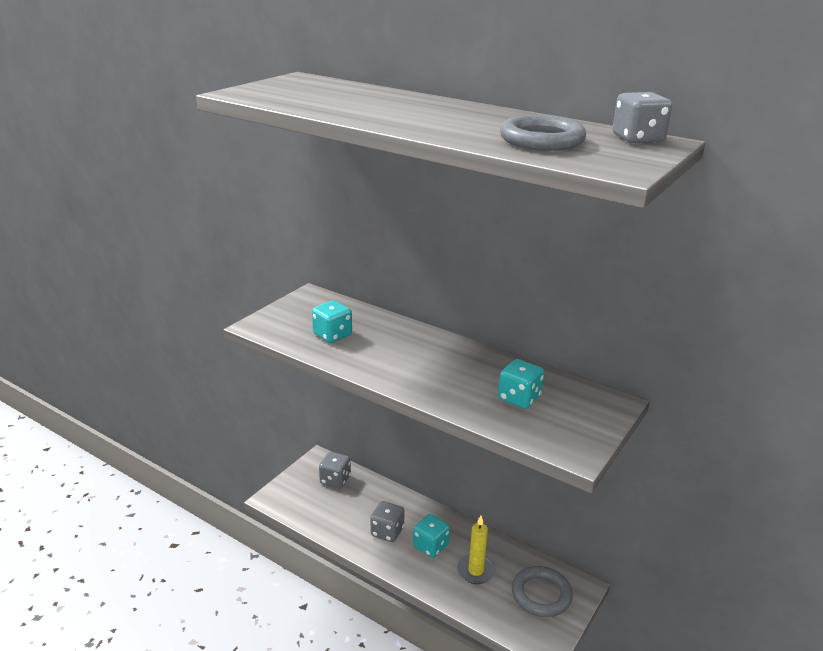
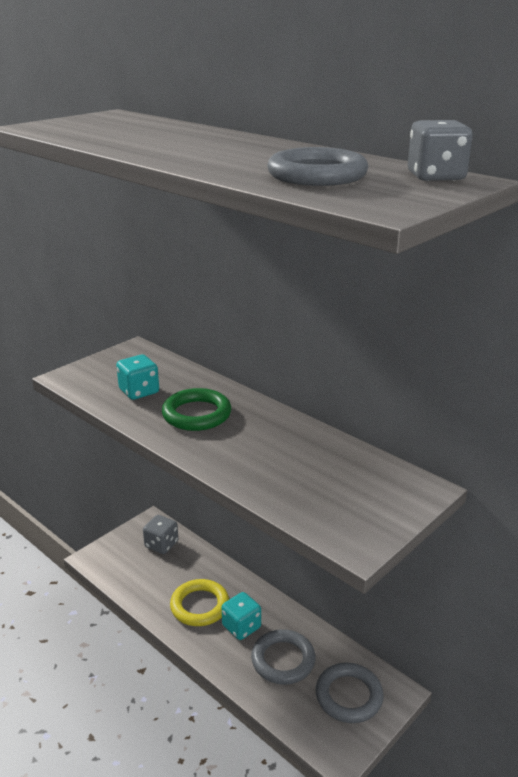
camera: 10 degrees right, 0 degrees up
grey dice [370,501,405,542] -> yellow ring [170,579,229,626]
yellow candle [457,516,496,584] -> grey ring [251,629,316,685]
turquoise dice [498,359,544,409] -> none
none -> green ring [162,388,231,431]

